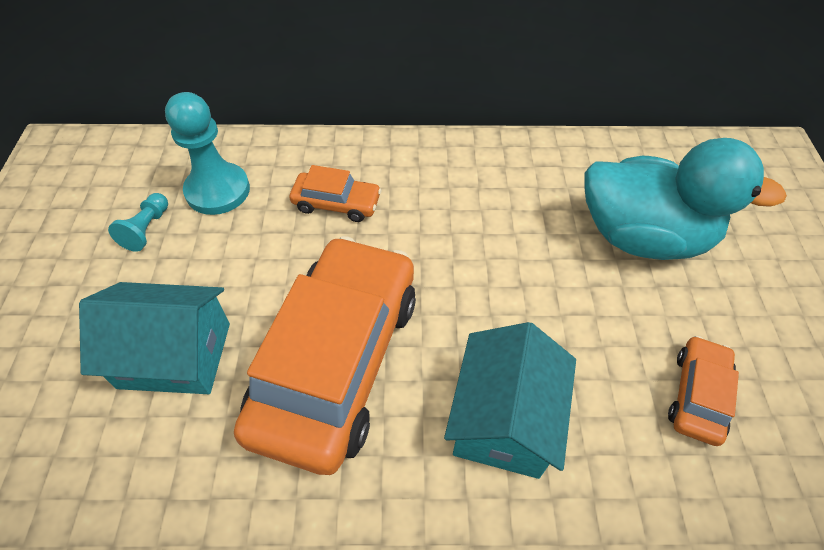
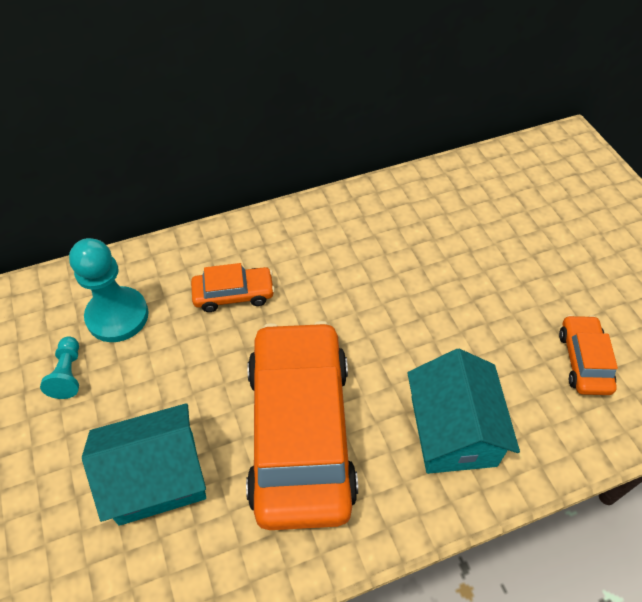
camera: 20 degrees left, 0 degrees up
turquoise duck [584,138,787,260] -> none

